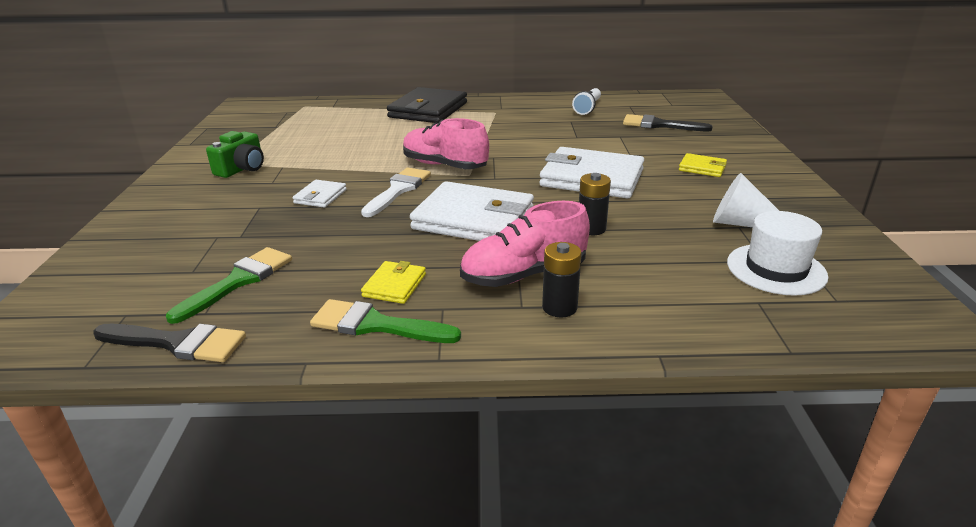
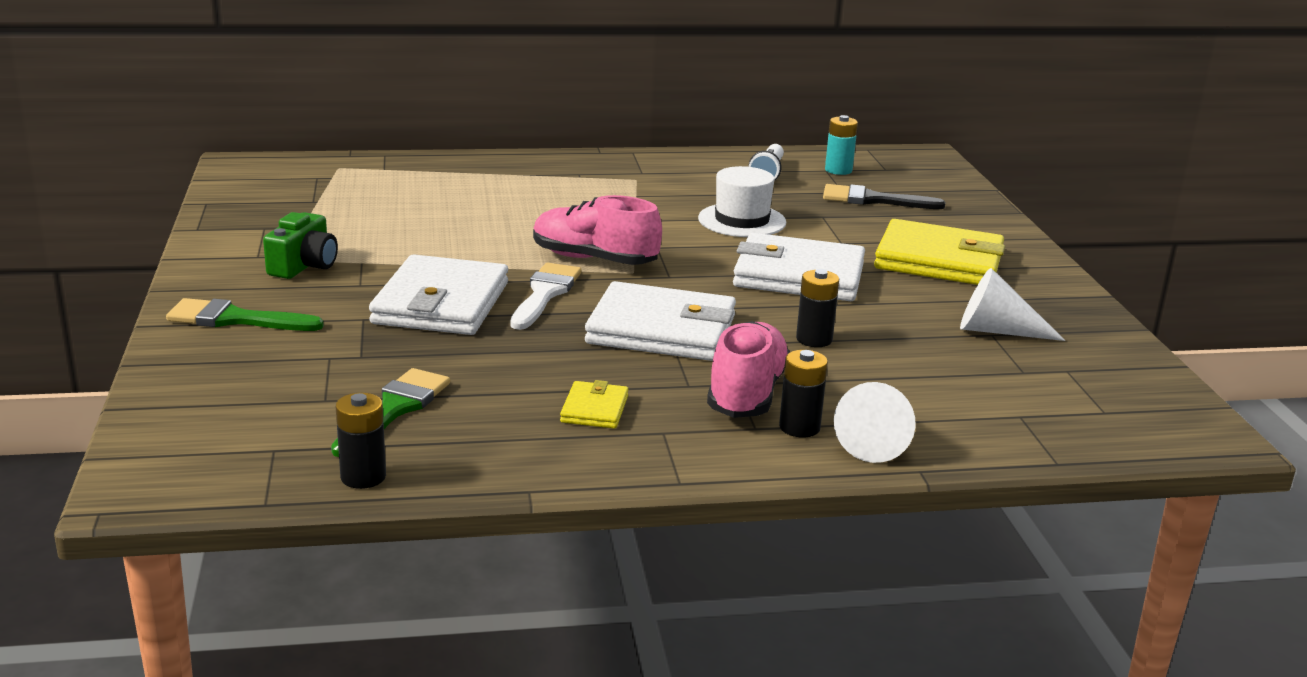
camera: 10 degrees left, 5 degrees down
black brush [94,324,246,362] -> black battery [336,393,386,489]
white wallet [293,180,347,208] -> white wallet [369,254,508,335], size x2.14
green brush [310,299,461,343] -> green brush moved to [166,298,324,331]
black wallet [387,87,467,123] -> none
pink shoe [460,201,590,287] -> pink shoe turned 135 degrees clockwise [707,321,790,418]
yellow wallet [679,153,727,177] -> yellow wallet [874,219,1005,285], size x2.14
white hat [727,211,828,296] -> white hat moved to [698,166,786,237]
none -> turquoise battery [825,115,858,175]
none -> white cone [834,382,916,463]

